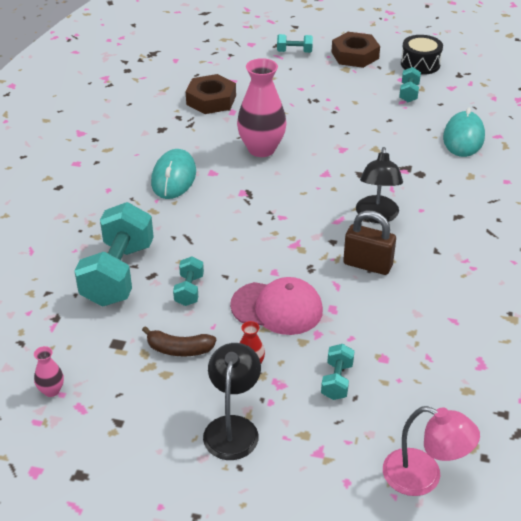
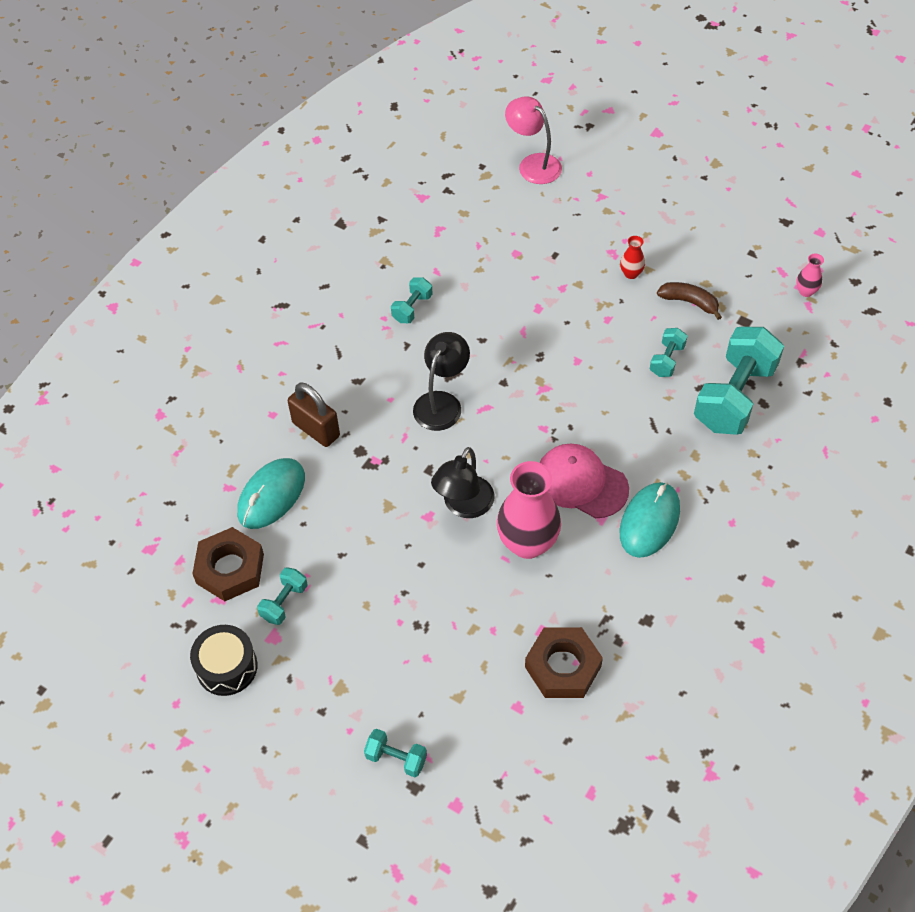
camera: 160 degrees left, 15 degrees up
black lamp [203,343,261,460] -> black lamp moved to [431,447,495,518]
pink cap [230,277,323,335] -> pink cap moved to [540,443,629,518]
turquoise dumbbell [321,344,354,400] -> turquoise dumbbell moved to [391,277,433,323]
brown nut [331,32,380,68] -> brown nut moved to [192,527,264,601]
brown padlock [343,210,396,275] -> brown padlock moved to [288,383,340,447]

